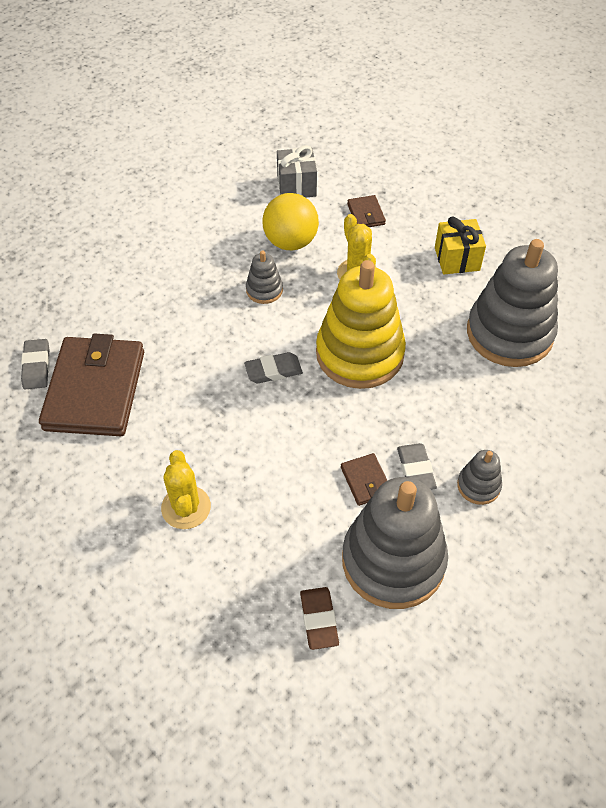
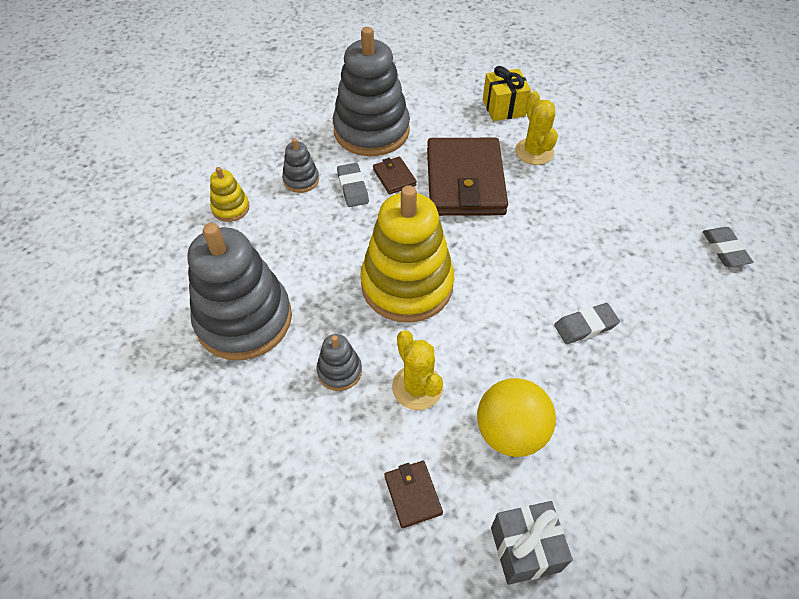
camera: 175 degrees right, 0 degrees up
brown wallet [39,334,144,436] -> brown wallet moved to [427,138,508,216]
grey eraser [244,352,303,383] -> grey eraser moved to [554,303,620,344]
grey stacking toy [246,251,283,304] -> grey stacking toy moved to [316,334,362,391]
brown eraser [300,587,339,650] -> none
yellow gift [435,217,486,274] -> yellow gift moved to [483,66,531,121]
none -> yellow stacking toy [210,167,250,222]

